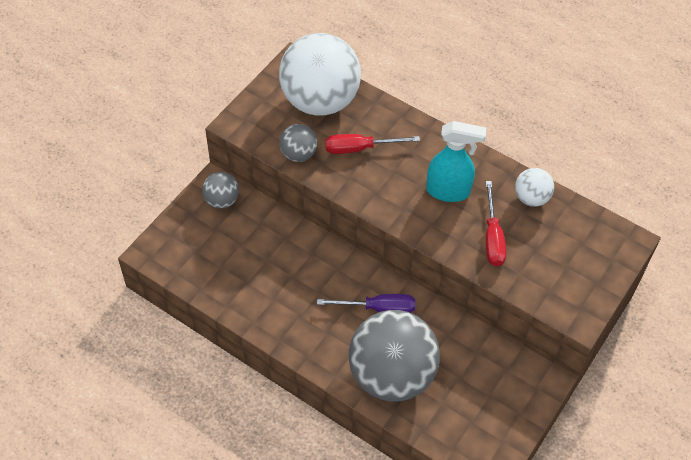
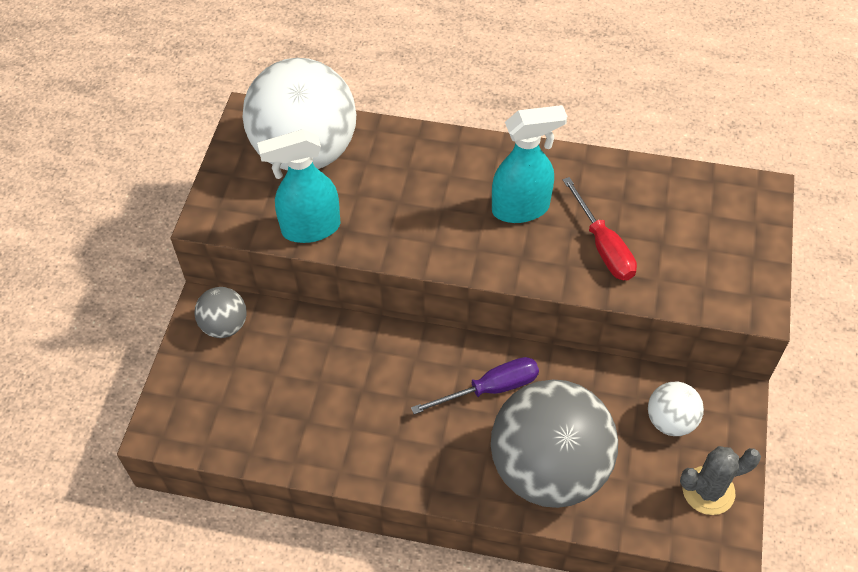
camera: 20 degrees left, 0 degrees up
grey ball [279,124,317,162] -> turquoise spray bottle [257,129,340,243]
red screwdriver [325,134,420,154] -> none
white ball [515,168,554,207] -> white ball moved to [648,382,704,436]
none -> grey cactus [680,446,761,515]

